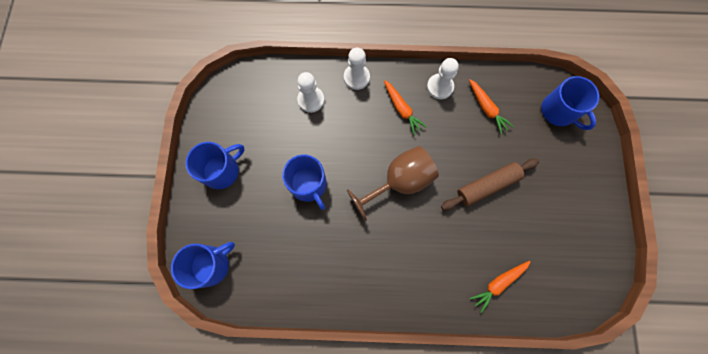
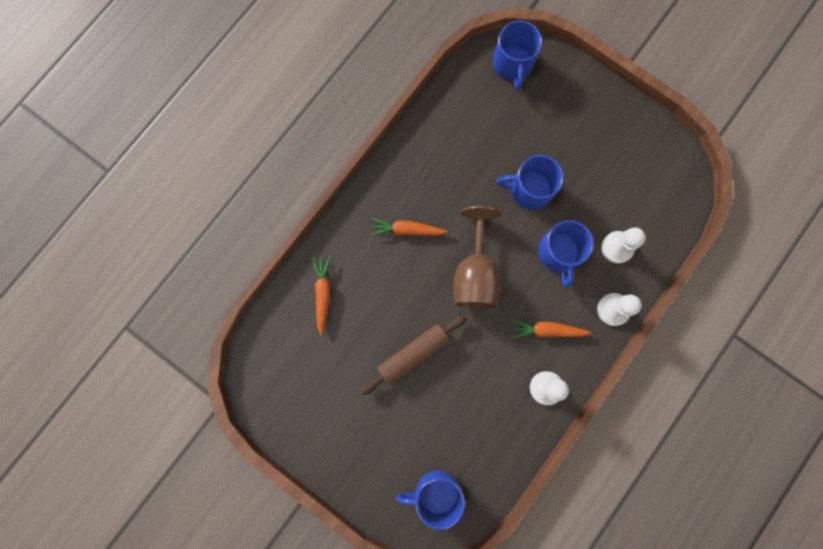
camera: 125 degrees right, 5 degrees up
blue mug [186,142,244,189] -> blue mug moved to [538,220,593,288]
brown rolling pin [441,159,539,210] -> brown rolling pin turned 45 degrees clockwise [360,314,467,395]
orange carrot [469,79,514,135] -> orange carrot moved to [370,218,448,236]

